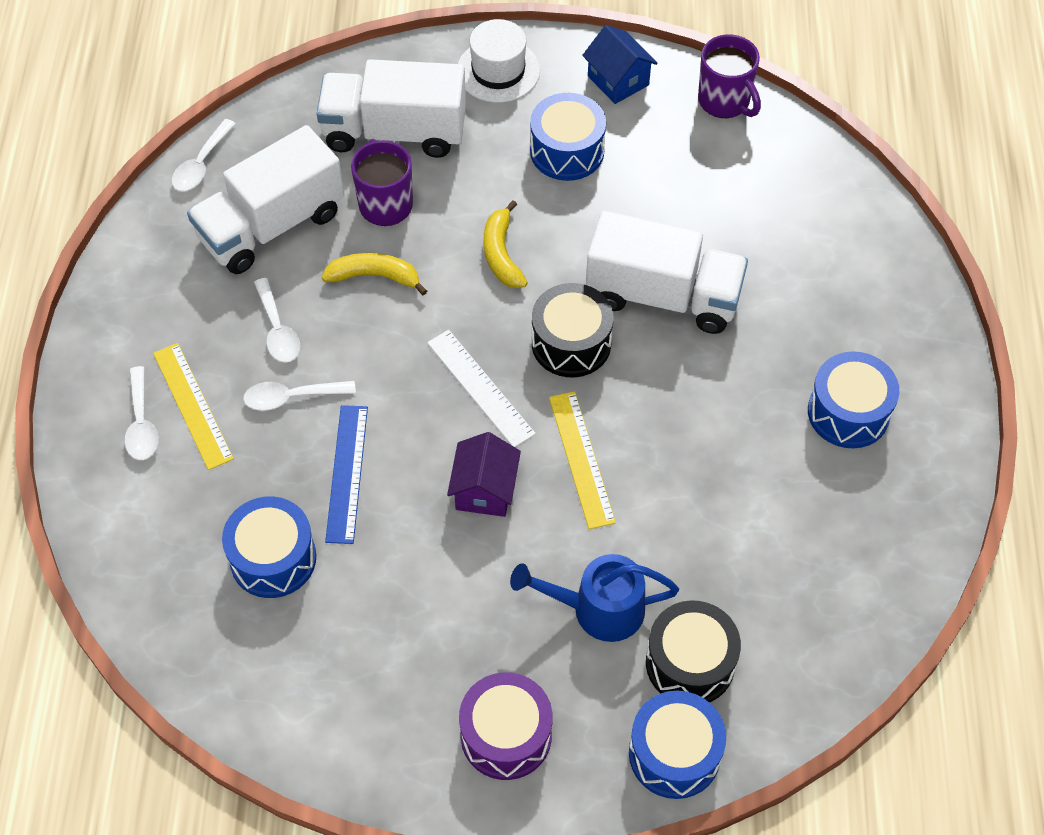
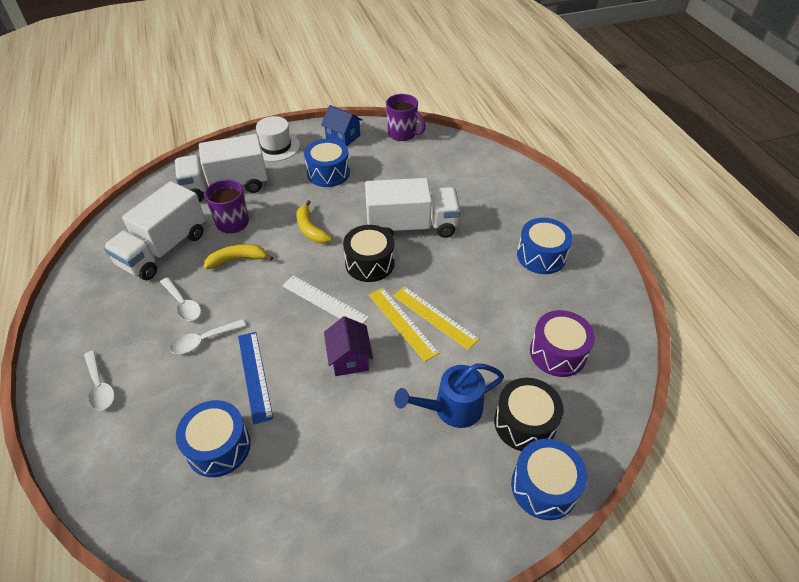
camera: 20 degrees left, 10 degrees down
yellow ruler [153,343,234,470] -> yellow ruler moved to [393,286,479,350]
white spoon [171,119,236,191] -> none
purple drum [459,672,553,780] -> purple drum moved to [530,310,595,377]

